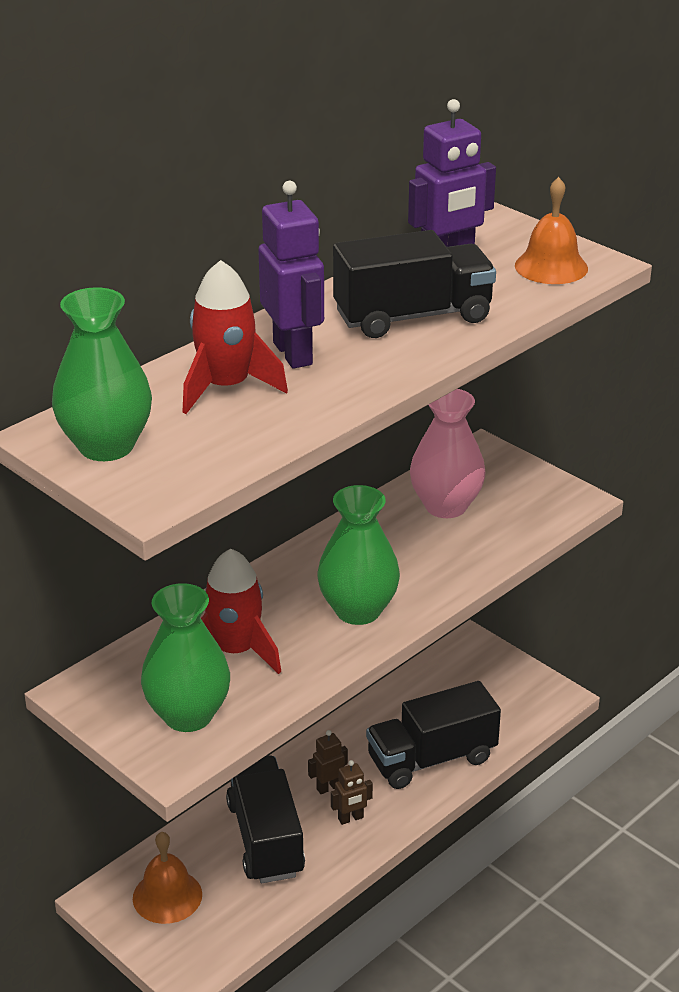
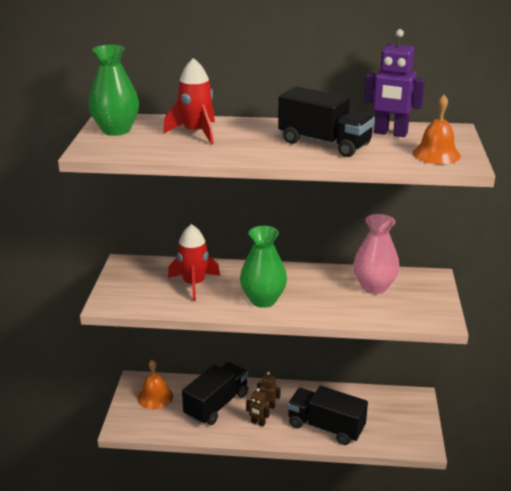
camera: 50 degrees right, 5 degrees down
green vase [141,583,230,732] -> none
purple robot [258,181,324,369] -> none

